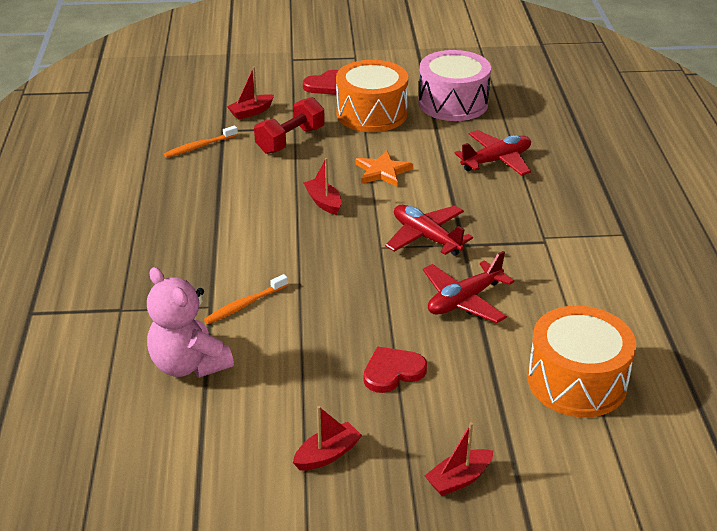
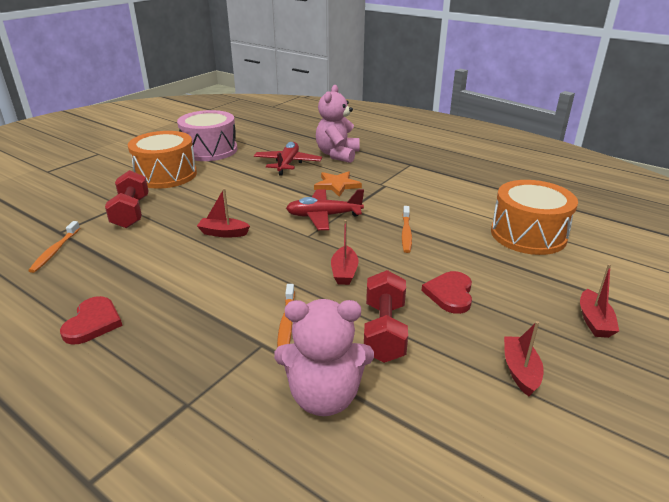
camera: 50 degrees left, 5 degrees down
red boat [227,66,274,120] -> red boat moved to [331,220,359,285]
red heart [303,70,339,95] -> red heart moved to [60,296,123,345]
orange star [356,150,413,187] -> orange star moved to [314,171,362,197]
red plane [423,251,514,323] -> orange toothbrush [402,206,412,253]
none -> pink teddy bear [316,85,360,163]
none -> red dumbbell [364,270,408,363]

